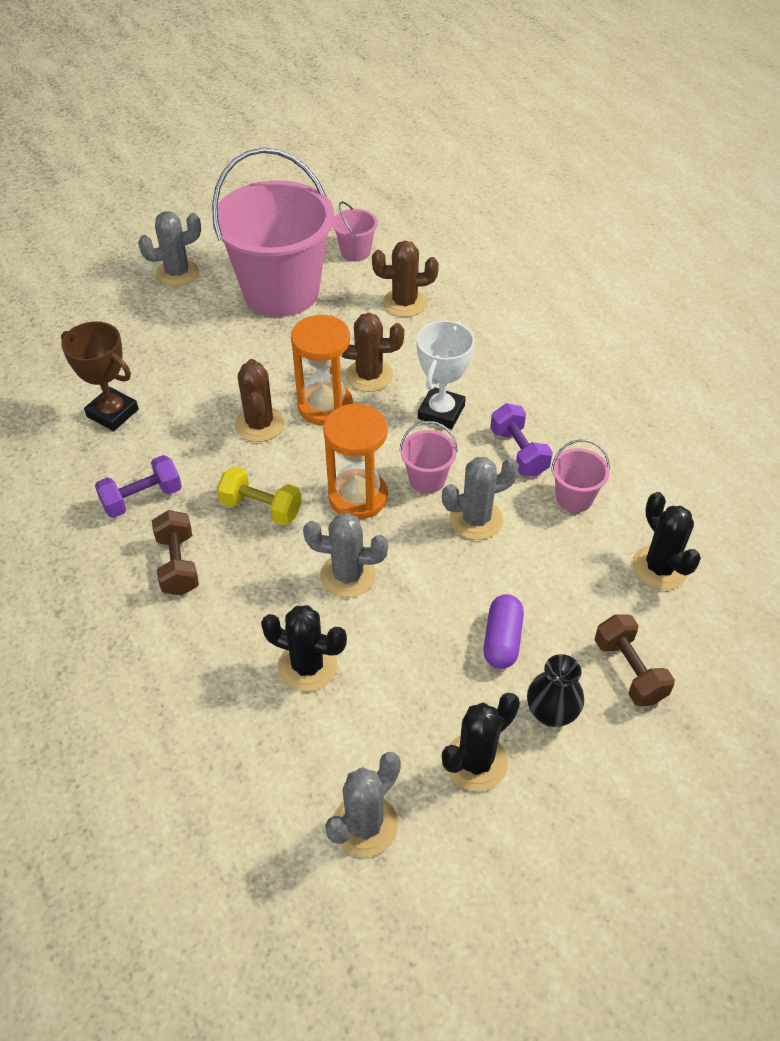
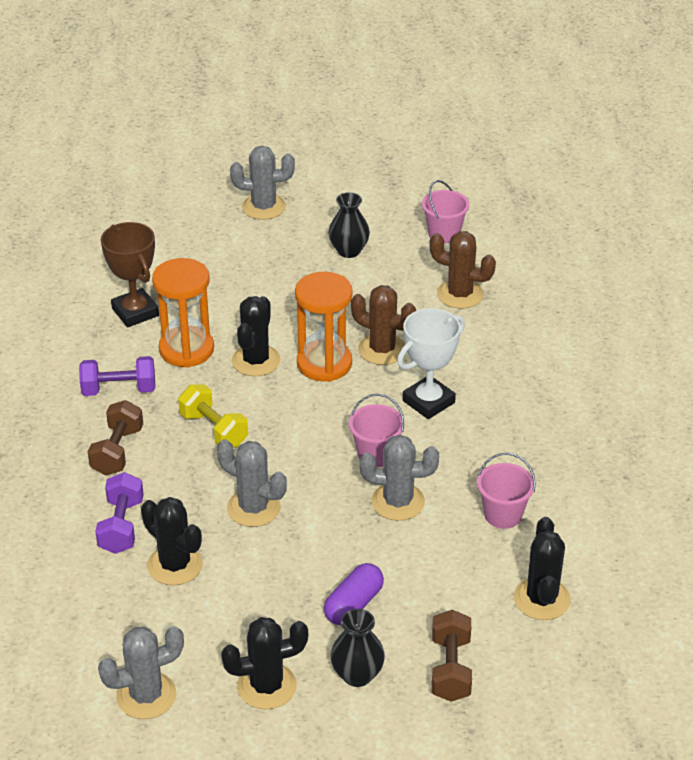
camera: 25 degrees right, 10 degrees down
pink bucket [212,148,334,317] -> black vase [328,192,370,258]
brown cactus [235,359,284,442] -> black cactus [232,296,280,376]
orange hourglass [323,404,388,519] -> orange hourglass moved to [152,258,214,368]
purple dumbbell [490,404,553,477] -> purple dumbbell moved to [95,472,144,554]

